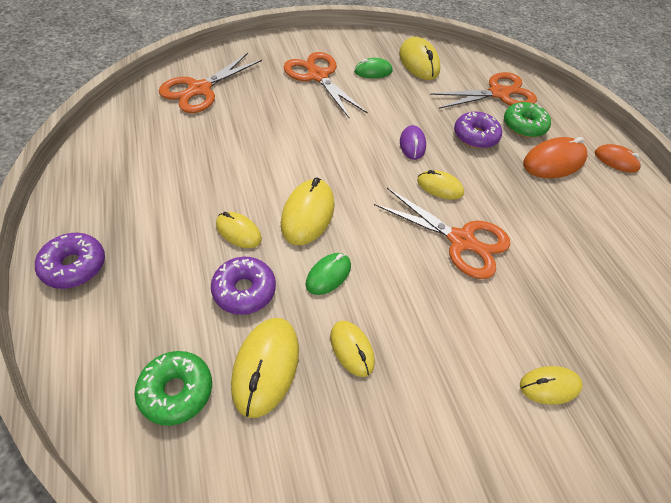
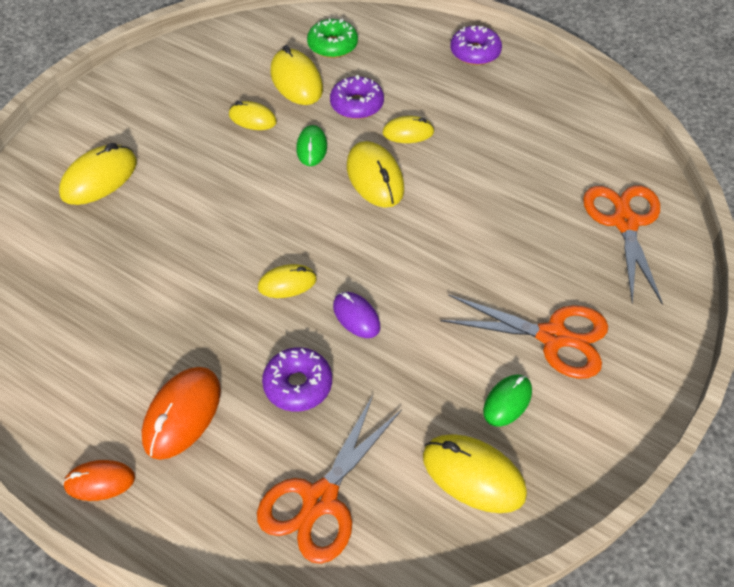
camera: 145 degrees right, 0 degrees up
orange scissors [374,188,510,279] -> none
green donut [504,102,551,138] -> none
yellow mouse [520,366,583,405] -> yellow mouse [59,143,137,205], size x1.60

